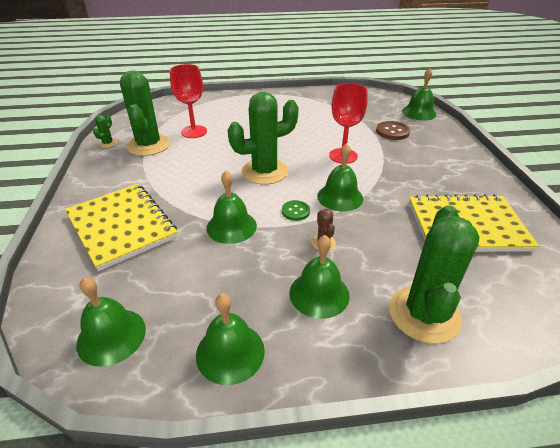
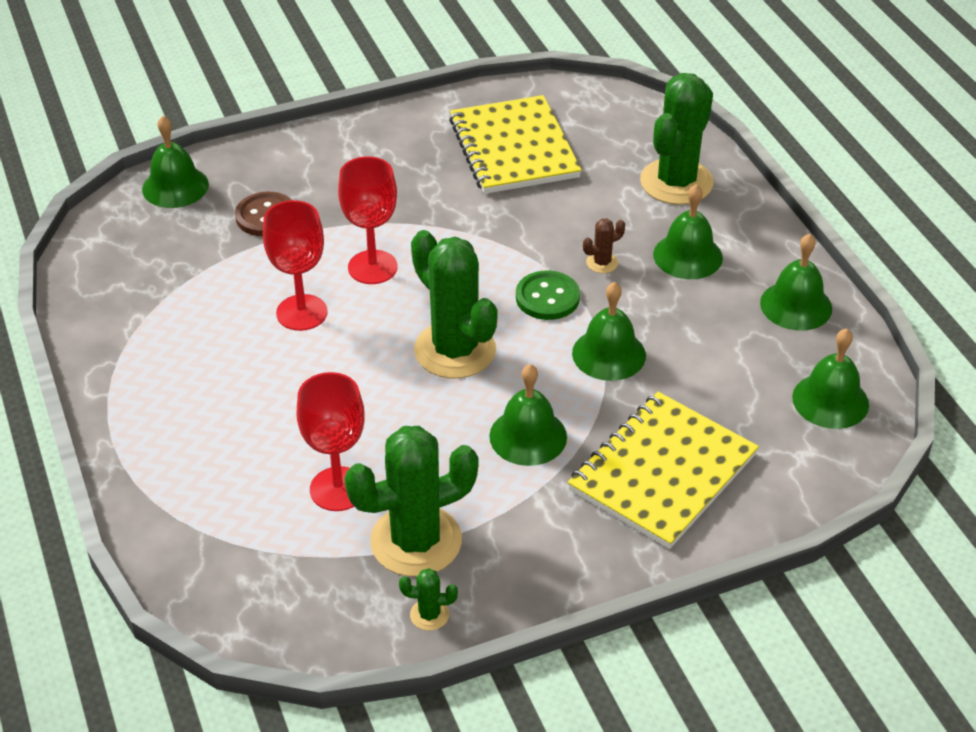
camera: 105 degrees left, 5 degrees up
green button [282,200,310,221] -> green button [516,271,580,320], size x1.52
green bell [317,143,363,212] -> green bell moved to [489,364,567,466]
green cactus [389,205,480,344] -> green cactus turned 60 degrees counterclockwise [640,73,714,205]
none -> red goblet [263,200,328,331]

